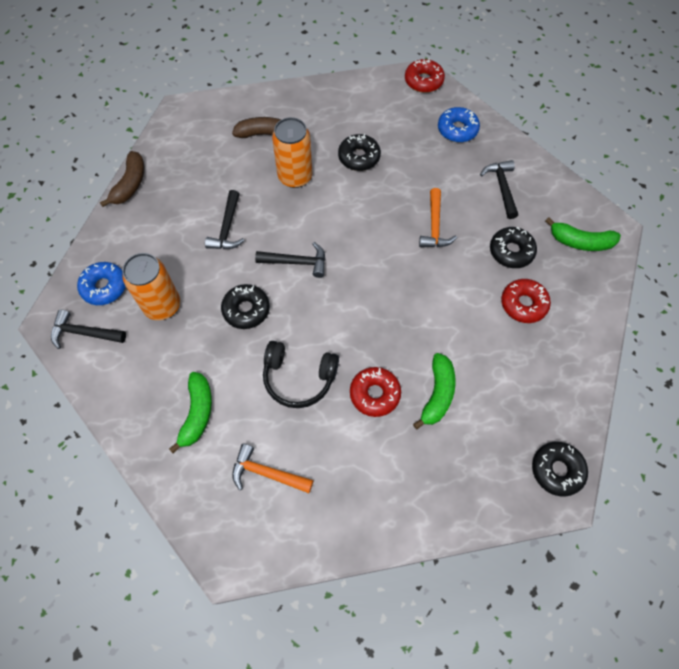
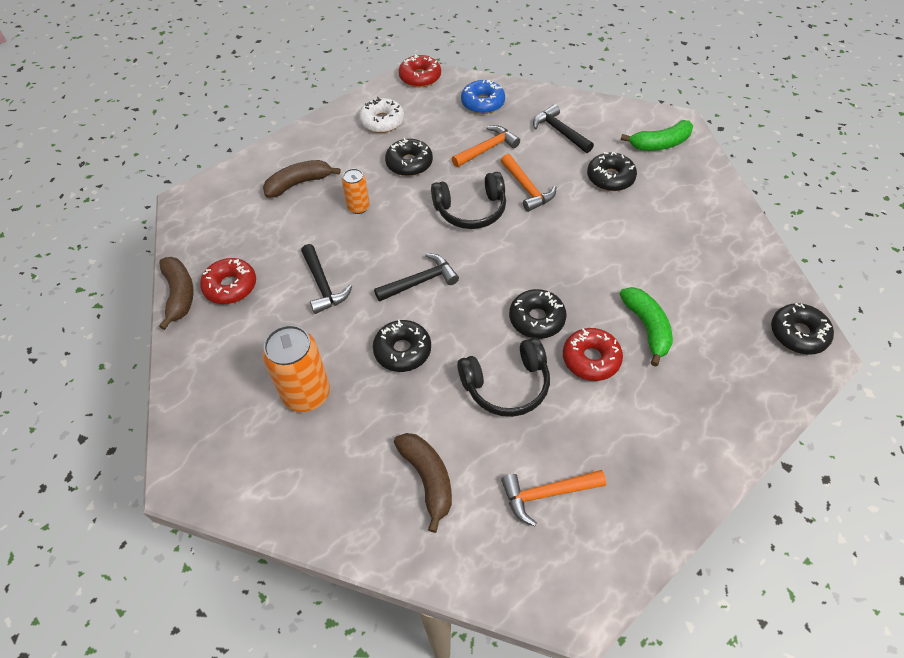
camera: 30 degrees left, 10 degrees down
black hammer [51,309,126,349] -> none
blue donut [77,262,126,305] -> none
green banana [169,372,212,453] -> brown banana [394,433,452,533]
orange can [272,117,312,188] -> orange can [342,168,370,214], size x0.57
red donut [501,279,551,323] -> red donut moved to [200,258,256,304]
none -> white donut [359,97,404,133]
none -> black headphones [431,172,506,229]
none -> orange hammer [452,125,520,167]
none -> black donut [509,289,567,339]

